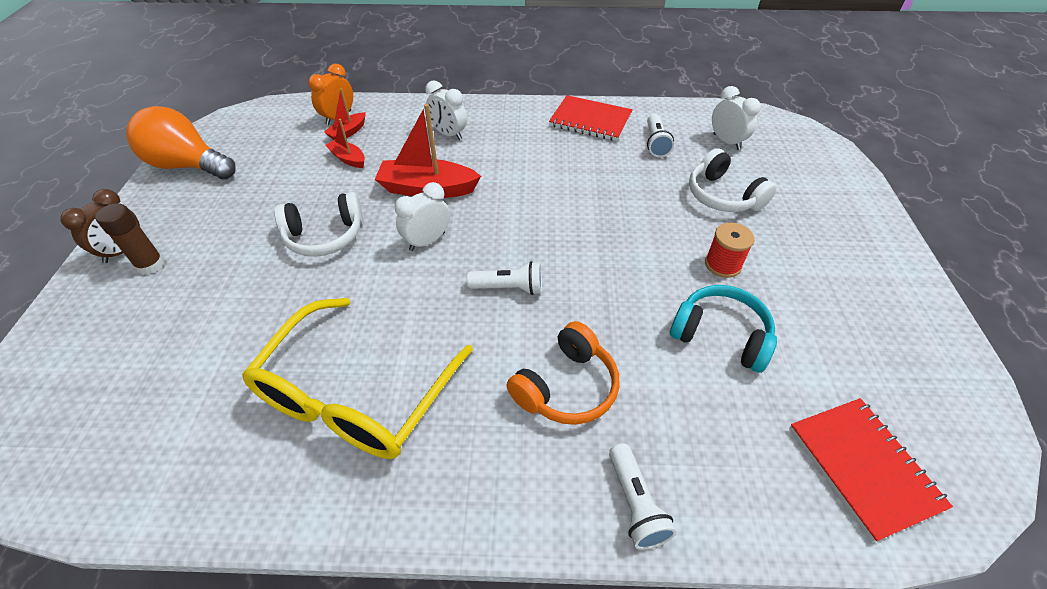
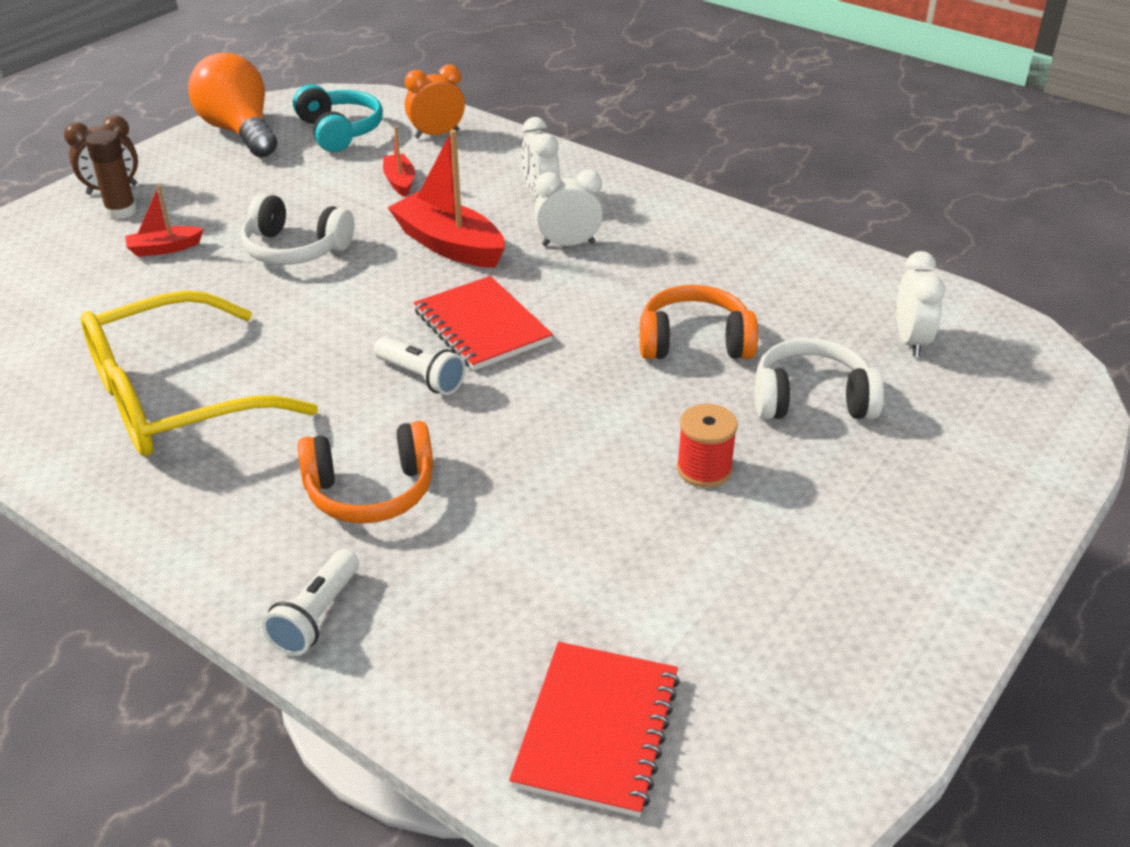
camera: 35 degrees right, 10 degrees down
red boat [324,88,366,140] -> red boat moved to [125,185,204,257]
white clock [395,182,450,251] -> white clock moved to [534,170,603,246]
red notebook [549,95,633,141] -> red notebook moved to [413,276,553,371]
white flashlight [647,114,674,157] -> none
turquoise headphones [670,285,777,373] -> turquoise headphones moved to [293,84,383,152]
white headphones [689,148,777,212] -> white headphones turned 90 degrees clockwise [755,338,884,419]
none -> orange headphones [640,285,758,359]

